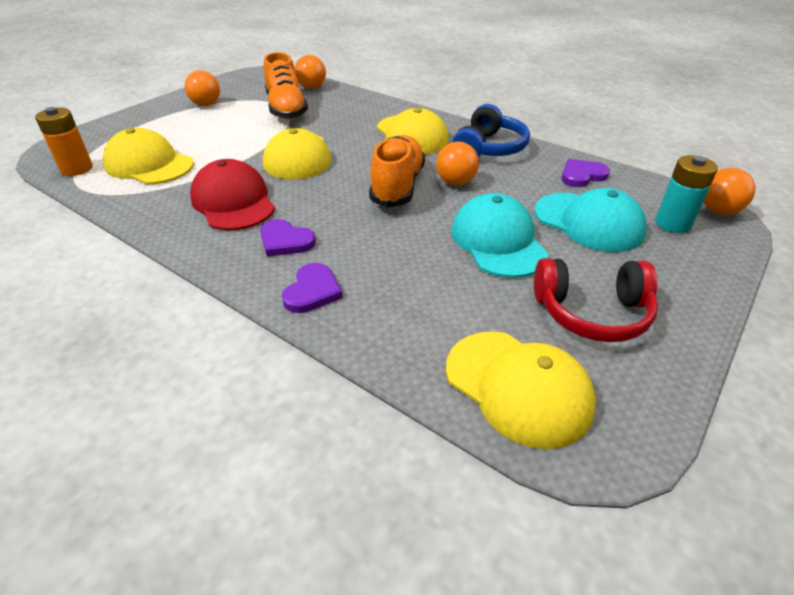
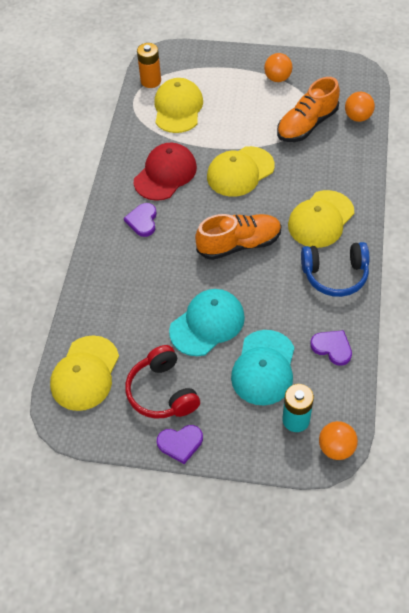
camera: 65 degrees right, 15 degrees up
purple heart [282,263,343,313] -> purple heart moved to [157,425,203,464]
orange ball [436,142,479,185] -> none

